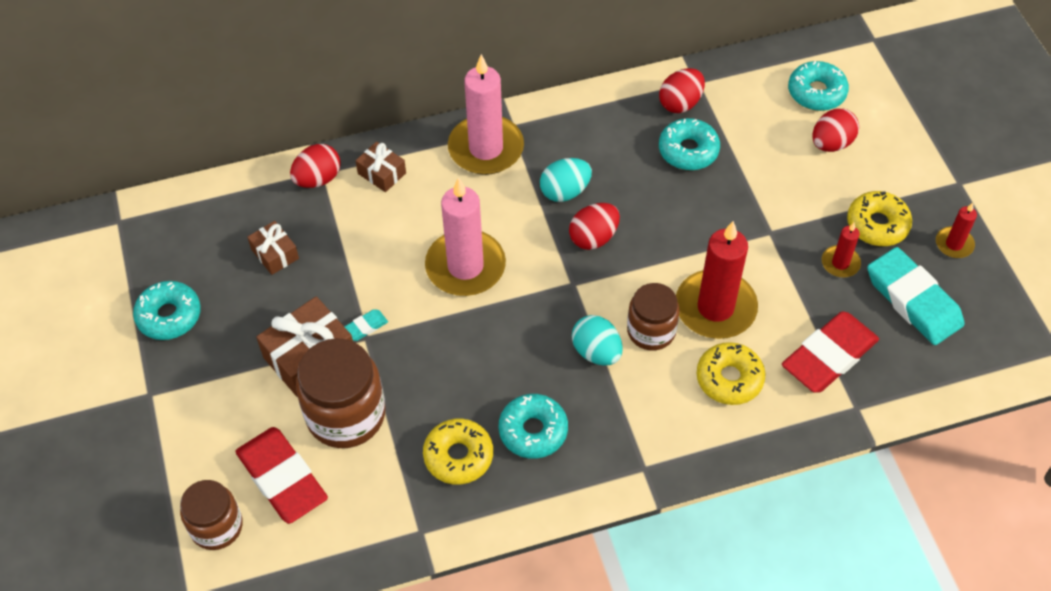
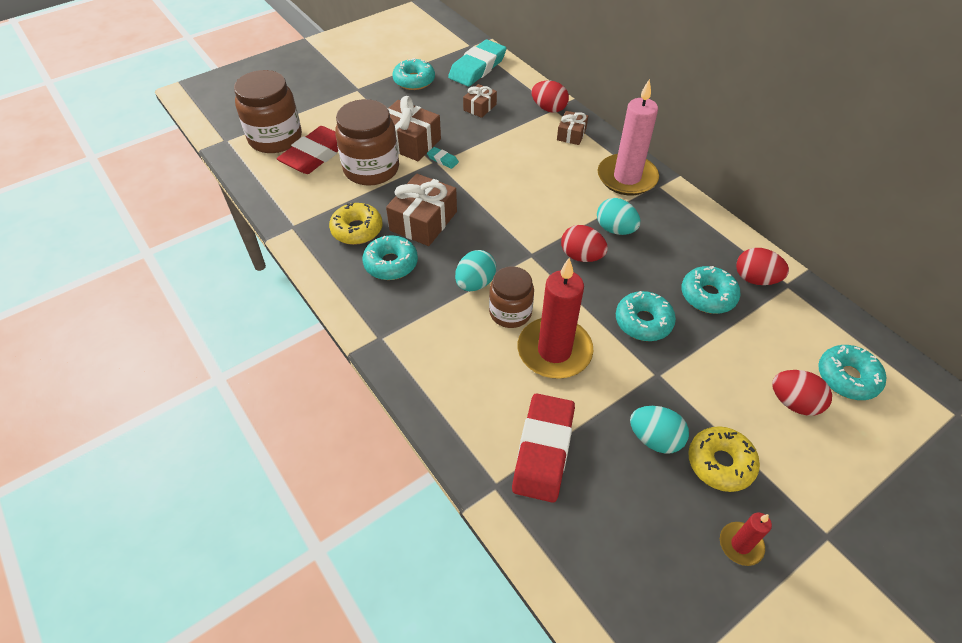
camera: 70 degrees right, 5 degrees down
brown jar [180,480,243,550] -> brown jar [234,70,302,153], size x1.58
pink candle [425,177,506,296] -> none
yellow donut [696,342,766,405] -> none
red eraser [782,311,879,393] -> red eraser turned 75 degrees clockwise [512,393,575,503]
red candle [822,223,861,277] -> turquoise egg [630,406,689,454]
turquoise eraser [867,247,965,345] -> turquoise eraser moved to [448,40,507,86]
none -> brown gift [386,173,457,246]
none -> turquoise donut [616,291,676,341]

